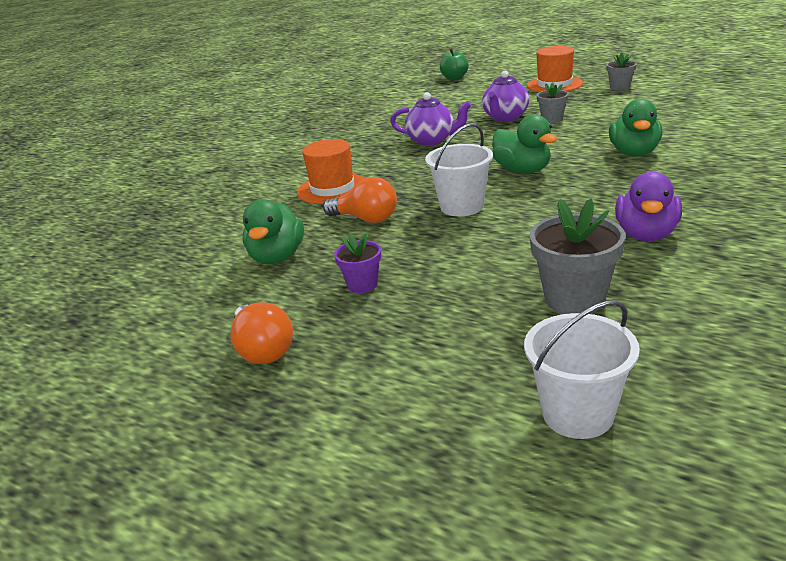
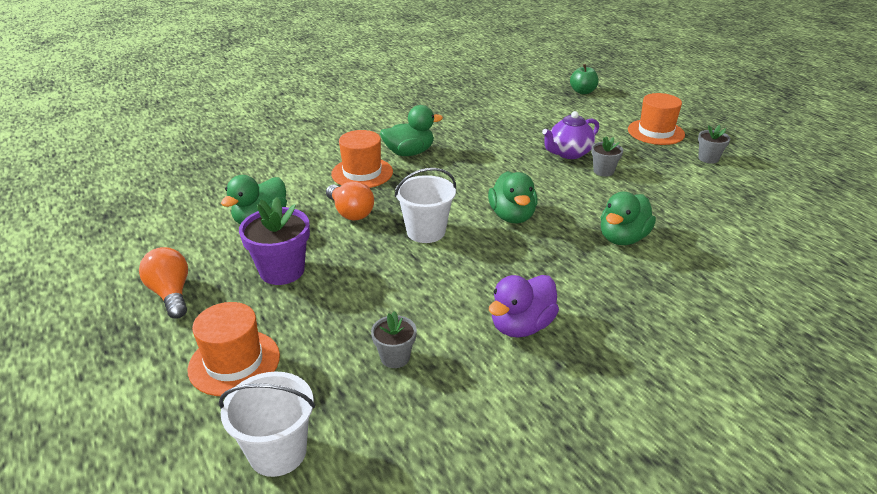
camera: 25 degrees right, 5 degrees up
orange light bulb [230,302,293,364] -> orange light bulb turned 150 degrees clockwise [139,247,188,319]
purple flower pot [334,233,381,293] -> purple flower pot [239,197,310,285], size x1.75
purple teapot [390,92,472,146] -> none
grey flower pot [529,198,625,314] -> grey flower pot [371,311,417,368], size x0.57
none -> orange hat [187,302,280,396]
none -> green duck [380,105,443,156]

